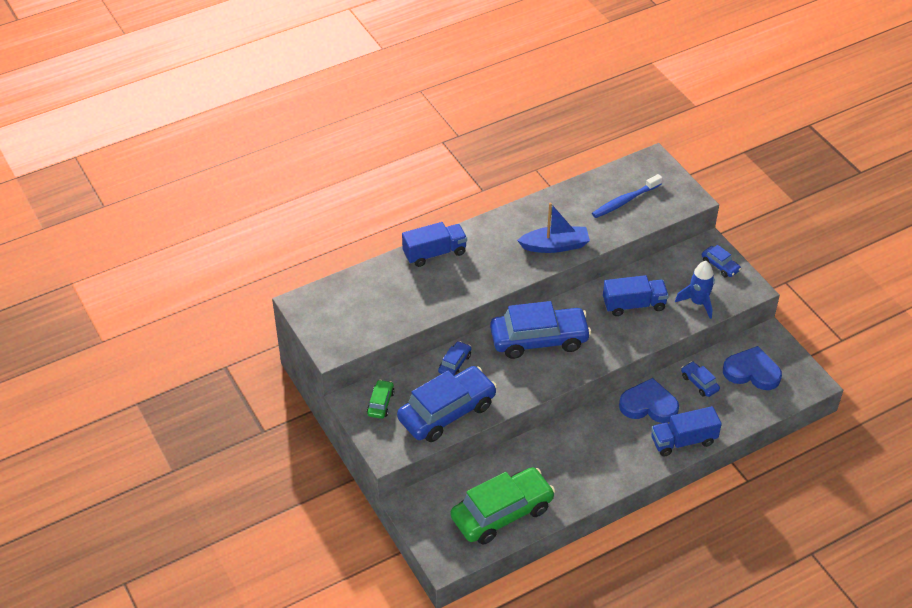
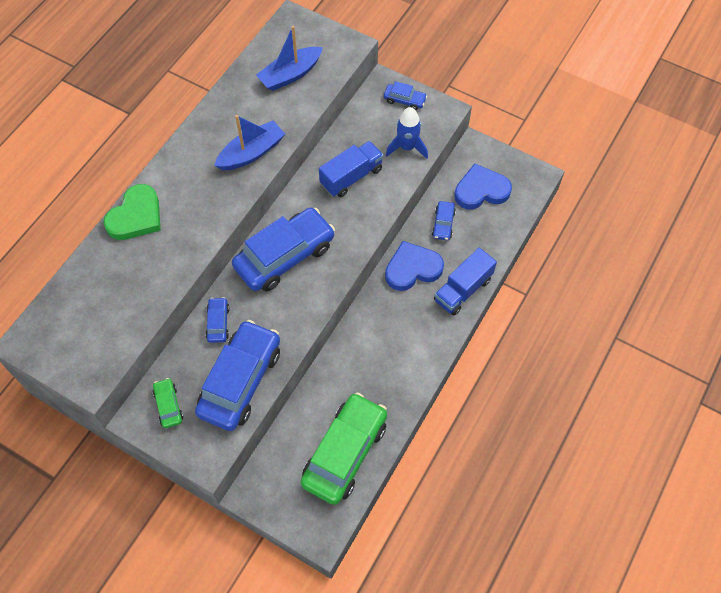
camera: 30 degrees left, 15 degrees up
blue truck [402,222,467,267] -> green heart [103,184,161,240]
blue toothbrush [592,174,662,218] -> blue boat [256,26,323,91]
blue car [681,361,720,397] -> blue car turned 105 degrees counterclockwise [432,201,456,240]

